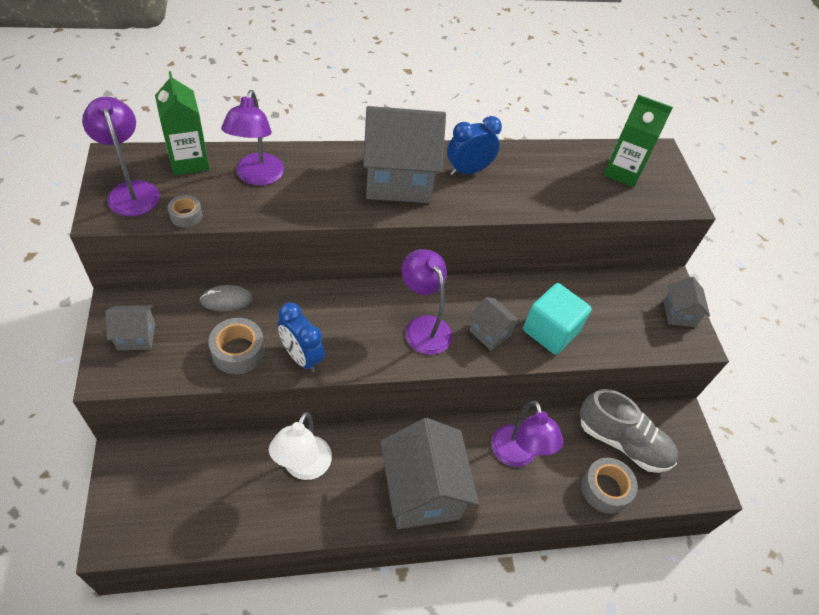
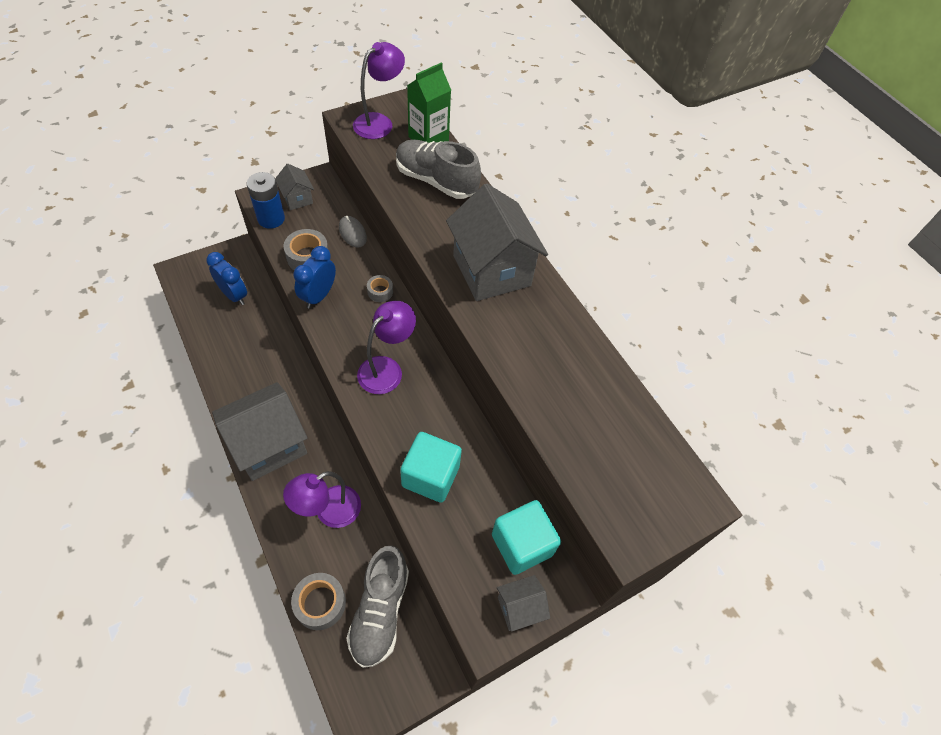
camera: 70 degrees right, 5 degrees up
grey tape [168,195,203,227] -> grey tape moved to [367,275,393,302]
purple lamp [221,90,284,186] -> grey shoe [396,140,481,199]
white lamp [269,412,332,480] -> none
blue clock [447,116,502,175] -> blue clock moved to [206,252,247,305]
grey house [469,297,521,351] -> none
green carton [603,95,673,187] -> none
none -> blue battery [247,172,285,229]
none -> turquoise cube [492,500,561,575]

